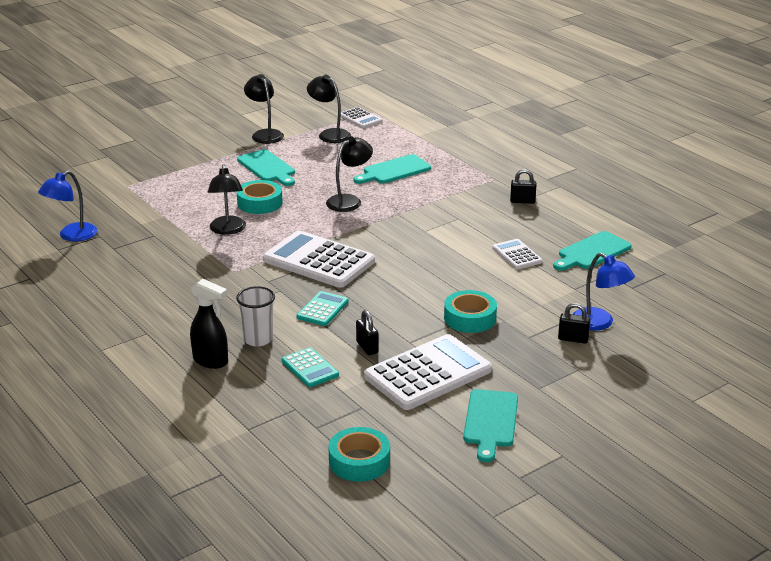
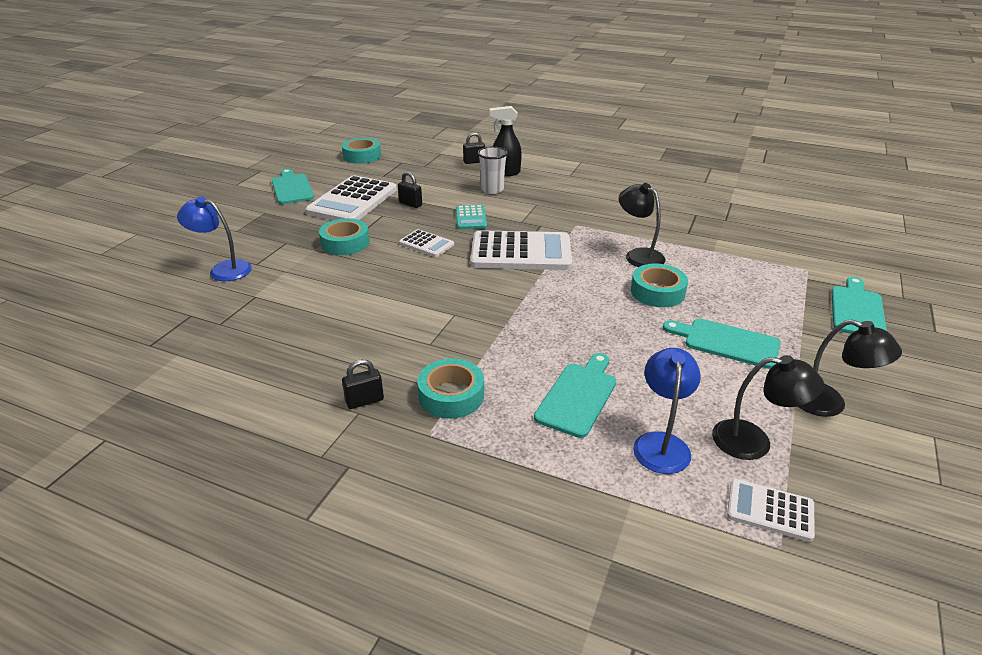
camera: 150 degrees right, 5 degrees up
blue lamp [38,170,97,241] -> blue lamp moved to [633,348,701,474]
turquoise calculator [282,347,339,387] -> none
black lamp [326,136,373,212] -> none
white calculator [492,239,543,270] -> white calculator moved to [399,229,454,257]
turquoise cutting board [553,231,631,271] -> turquoise cutting board moved to [831,277,887,334]
black padlock [558,303,591,344] -> black padlock moved to [463,132,485,164]
none -> turquoise tape [417,358,484,419]

